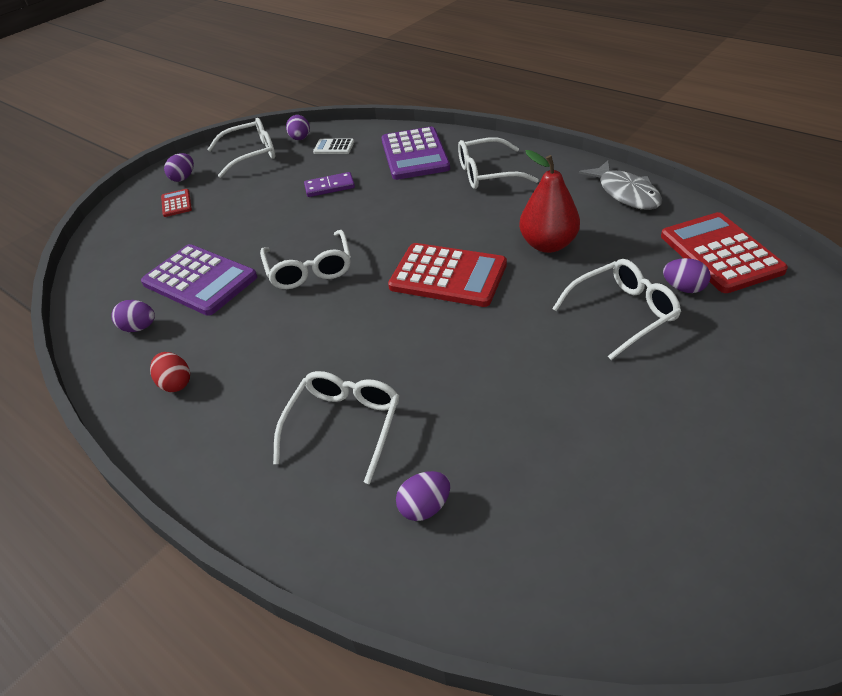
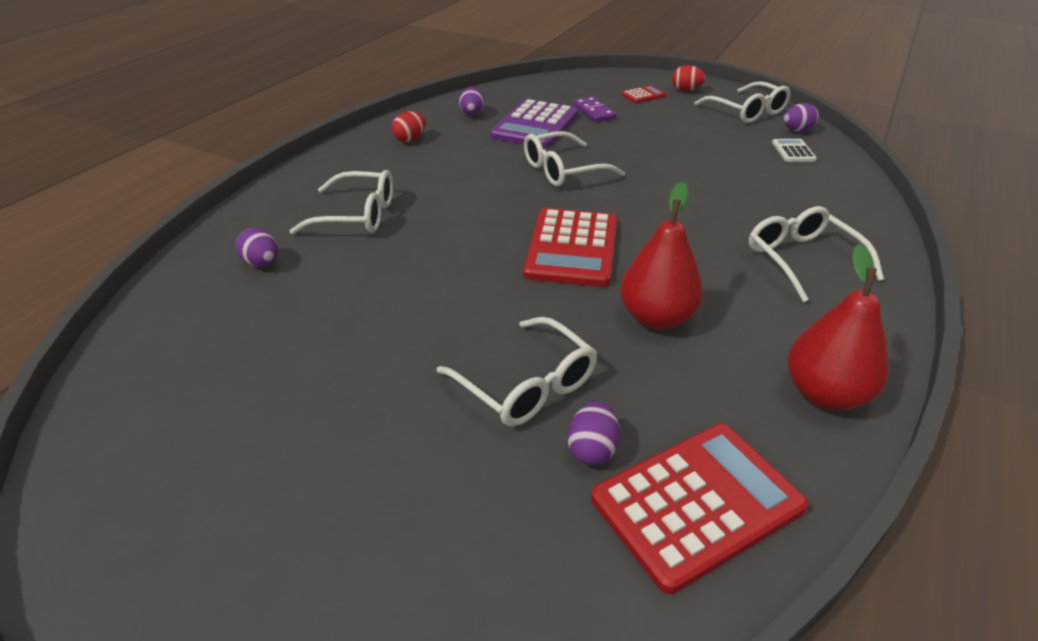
camera: 75 degrees right, 5 degrees down
purple egg [164,153,194,182] -> red egg [672,65,705,91]
purple domino [304,172,355,197] -> purple domino moved to [573,97,617,123]
purple calculator [381,127,450,180] -> none
grey fish [579,160,662,210] -> red pear [787,244,889,410]

